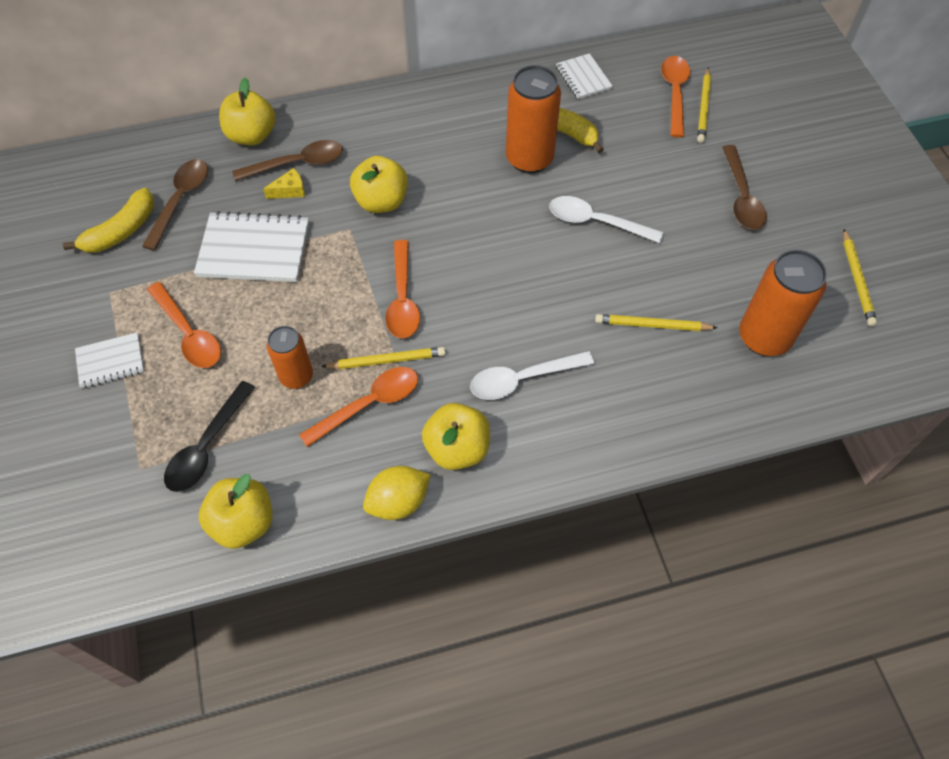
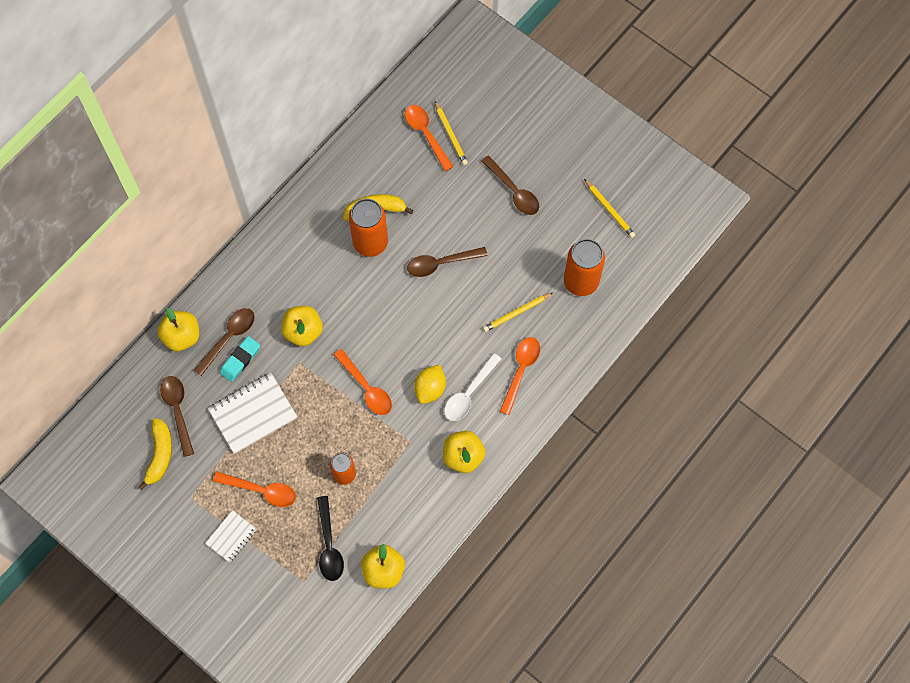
camera: 35 degrees left, 10 degrees up
yellow cheese [263,168,305,199] -> turquoise eraser [220,336,260,382]
orange spoon [299,367,418,447] -> orange spoon moved to [500,337,540,415]
yellow pencil [321,347,446,369] -> none
yellow lemon [363,466,431,520] -> yellow lemon moved to [414,365,446,404]
white spoon [549,196,663,243] -> brown spoon [407,247,487,277]
white notebook [556,53,612,99] -> none

